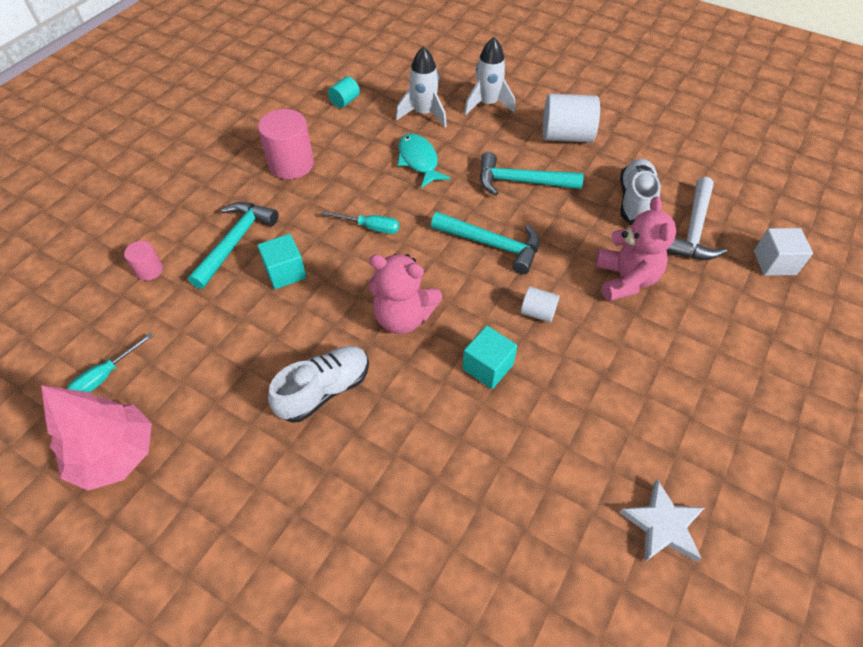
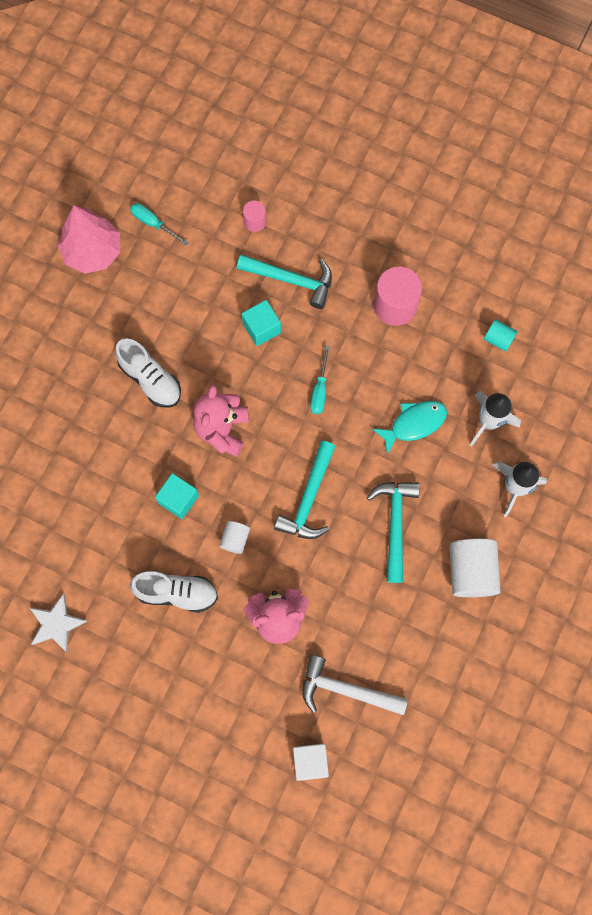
camera: 85 degrees right, 20 degrees up
white shoe [620,159,661,223] -> white shoe moved to [130,571,218,613]

